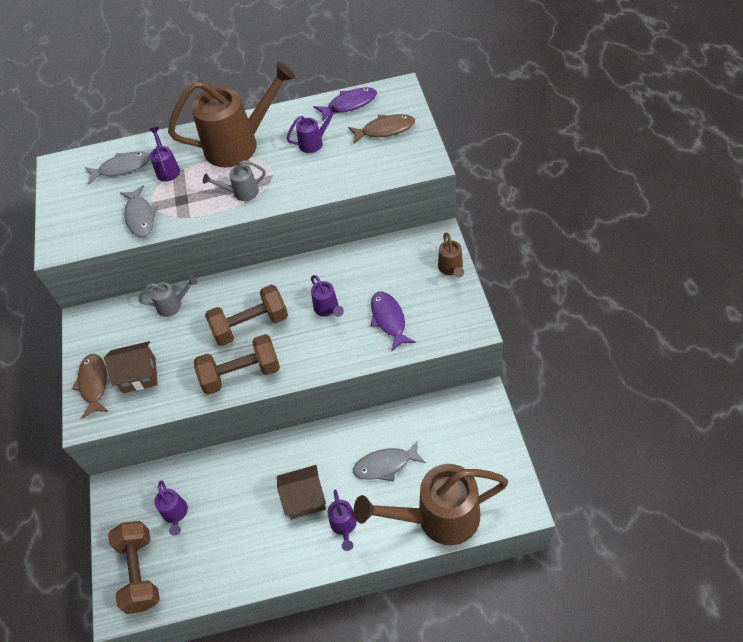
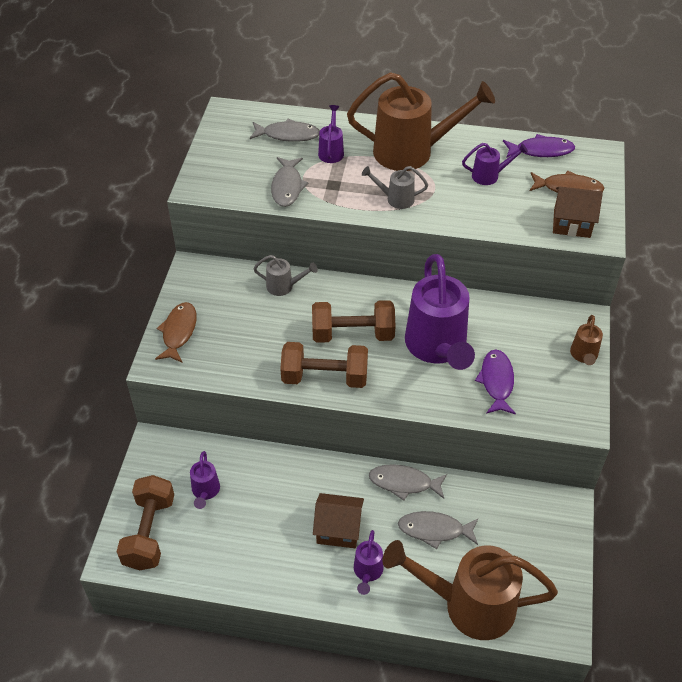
camera: 15 degrees right, 5 degrees down
brown house [104,341,158,393] -> brown house moved to [553,186,603,238]
purple watering can [311,275,344,317] -> purple watering can [405,254,475,370], size x2.24
none -> grey fish [369,464,447,501]

